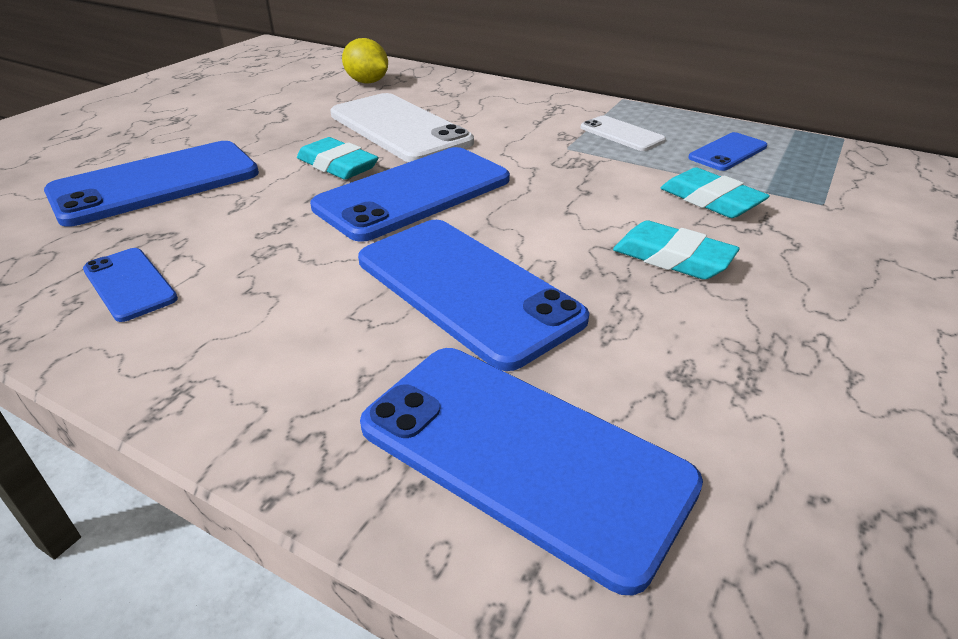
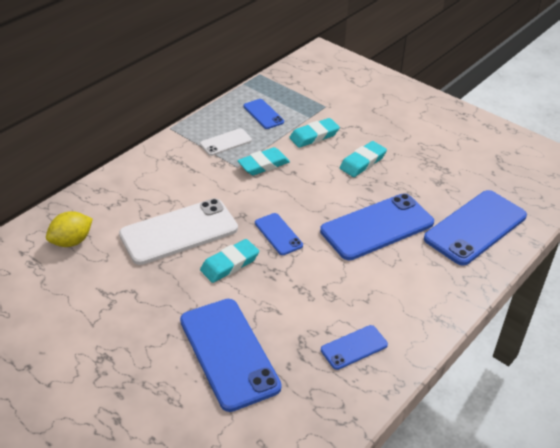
camera: 80 degrees left, 5 degrees up
blue phone [310,147,510,242] -> blue phone [255,213,303,255], size x0.50
none -> turquoise eraser [237,147,290,175]

